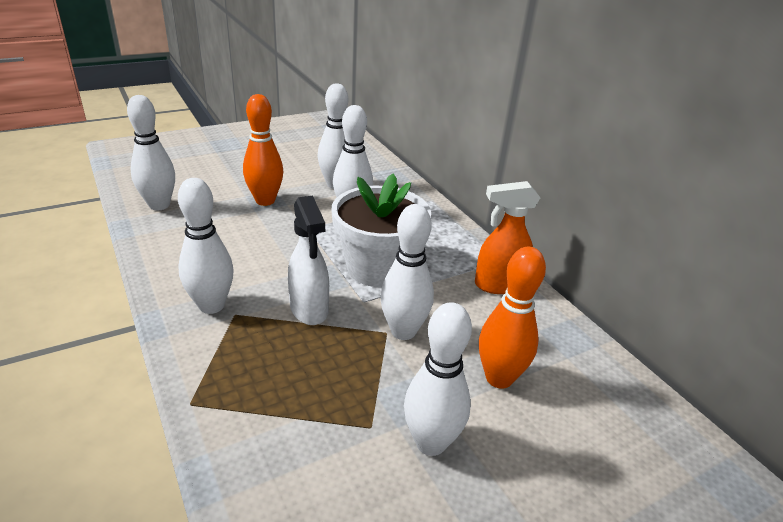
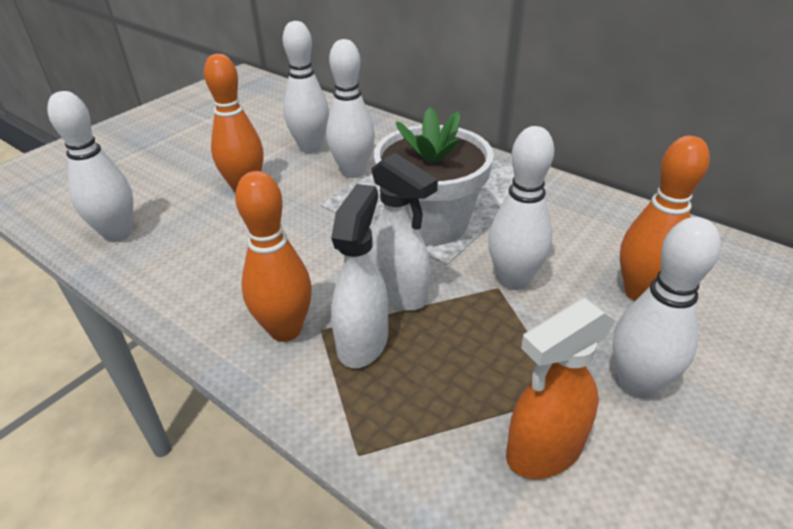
camera: 20 degrees left, 5 degrees up
white bowling pin [178,178,234,314] -> orange bowling pin [235,171,312,342]
orange spray bottle [475,181,540,294] -> orange spray bottle moved to [506,298,615,479]
none -> white spray bottle [331,184,388,368]

